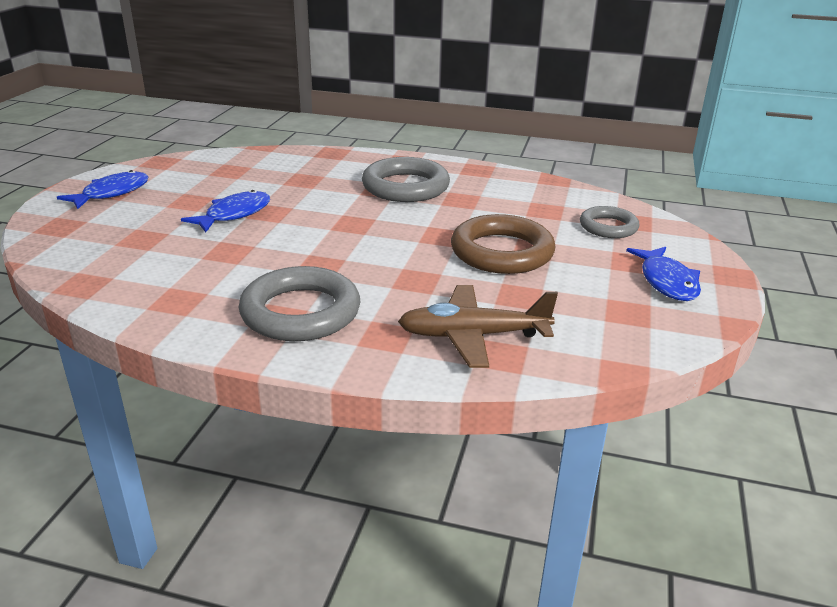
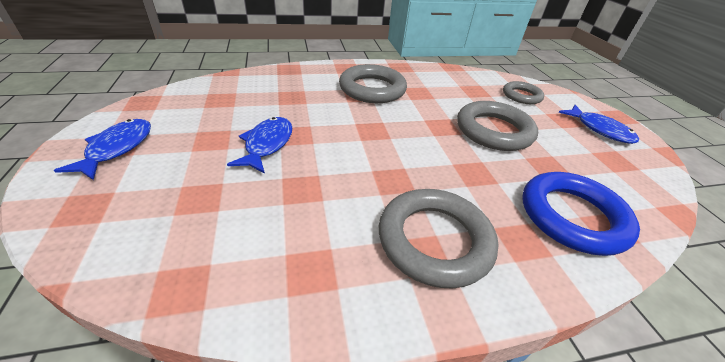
camera: 30 degrees left, 10 degrees up
brown plane [398,285,558,368] -> blue ring [522,172,640,256]
brown ring [451,214,555,274] -> grey ring [457,101,538,151]

